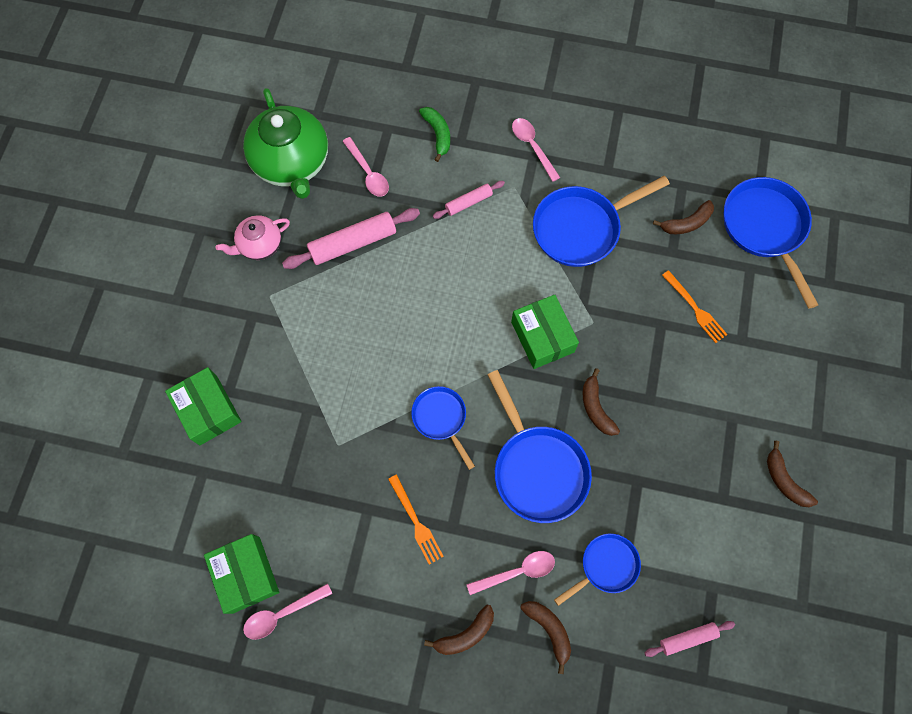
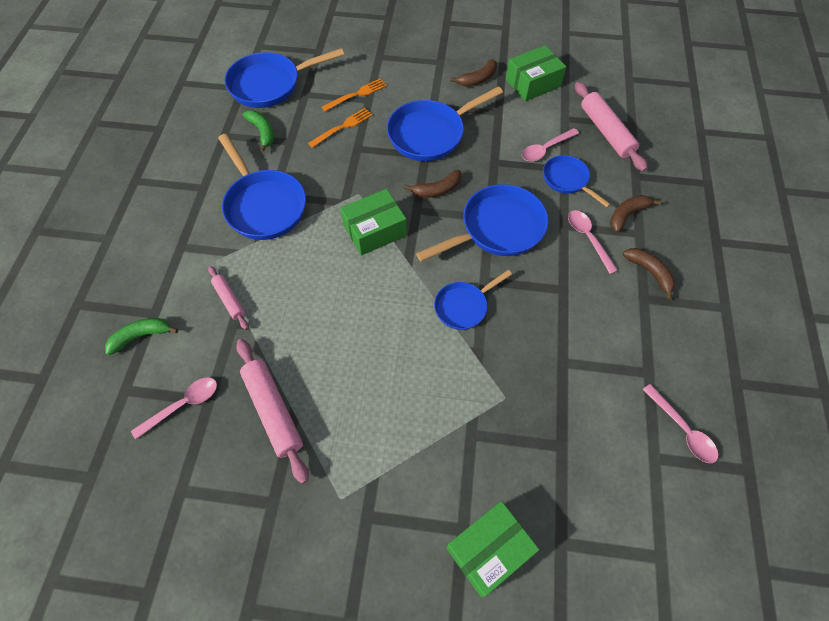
camera: 95 degrees left, 10 degrees down
green box [204,534,279,614] -> green box moved to [506,45,566,101]
pink teapot [216,215,290,260] -> none
green teapot [243,88,328,199] -> none
orange fork [388,474,444,565] -> orange fork moved to [322,78,387,111]
pink spoon [512,118,560,182] -> pink spoon moved to [522,128,579,162]
pink rolling pin [644,621,735,657] -> pink rolling pin [575,82,648,172], size x1.77
brown banana [653,200,714,234] -> green banana [243,111,274,152]
none -> blue pan [387,86,503,161]

